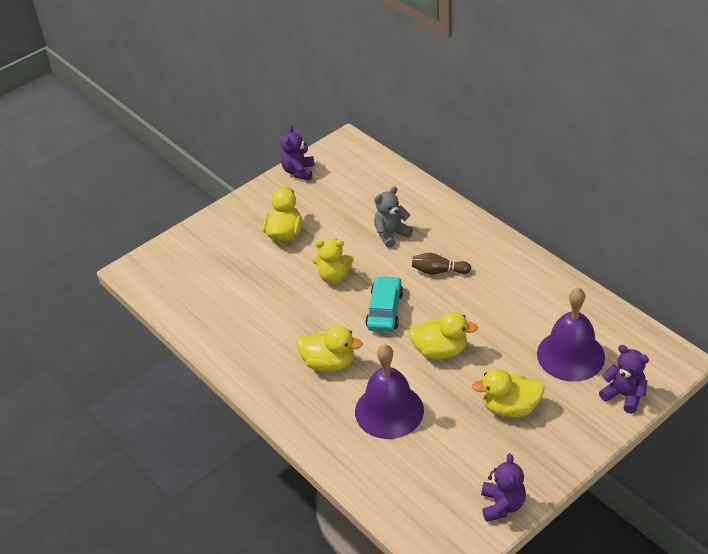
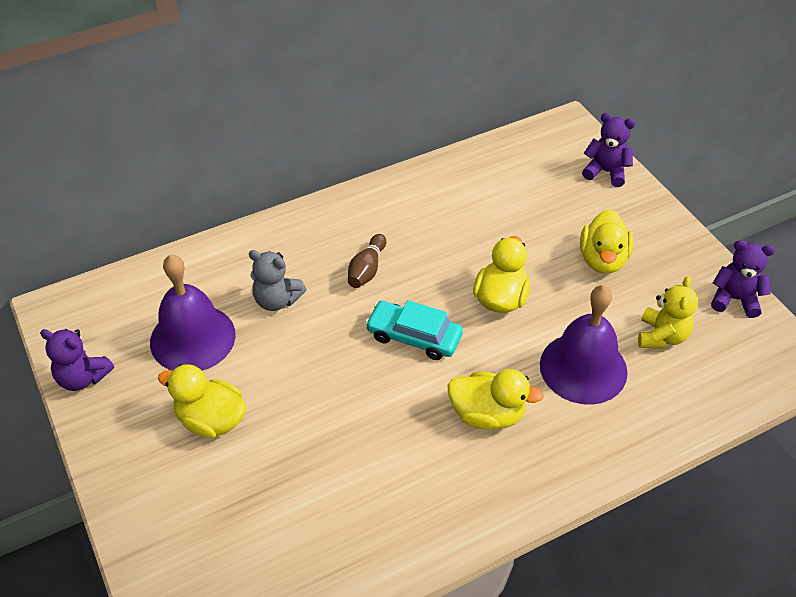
camera: 80 degrees left, 5 degrees up
yellow duck [297,326,363,372] -> yellow duck turned 75 degrees clockwise [447,369,544,429]
yellow teddy bear [312,239,354,284] -> yellow teddy bear moved to [638,276,698,349]
grey teddy bear [374,187,413,248] -> grey teddy bear turned 45 degrees counterclockwise [249,250,307,311]
purple bell [537,287,605,381] -> purple bell moved to [150,254,236,371]
purple teddy bear [599,345,649,414] -> purple teddy bear turned 60 degrees clockwise [582,113,635,187]

